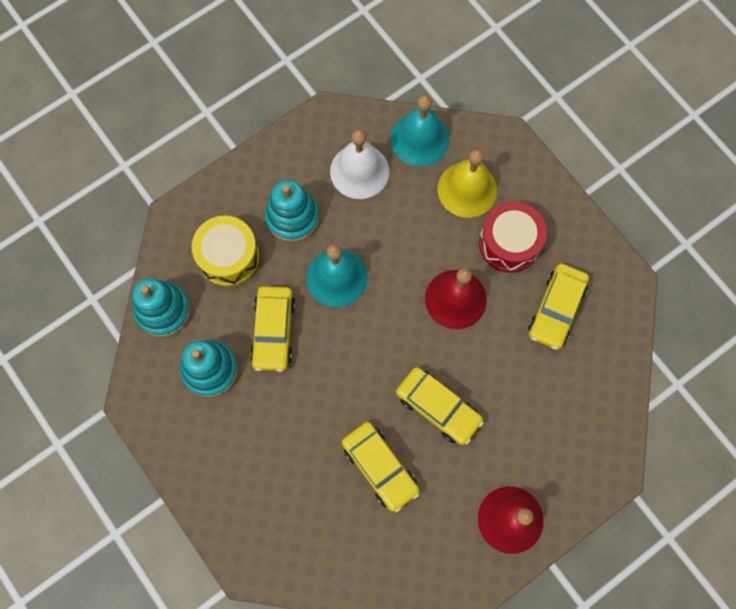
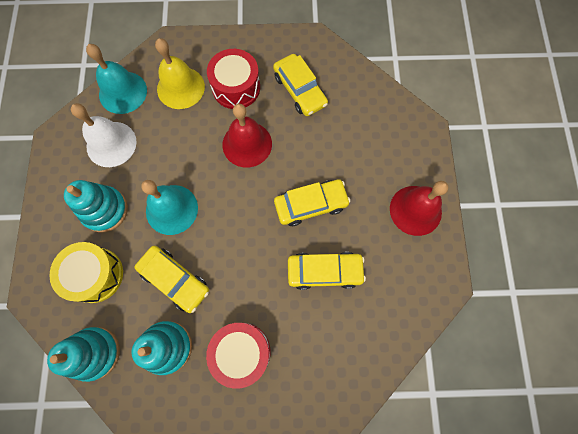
camera: 55 degrees left, 0 degrees up
none -> red drum [206,323,270,389]

